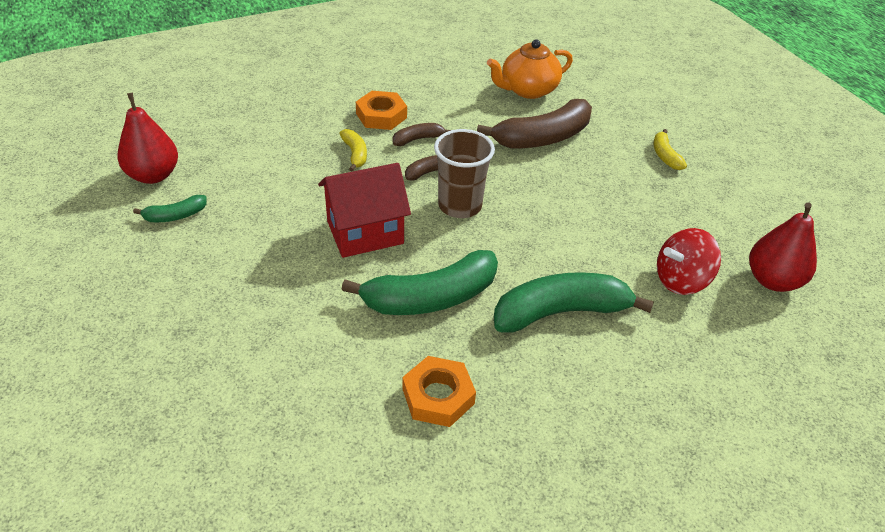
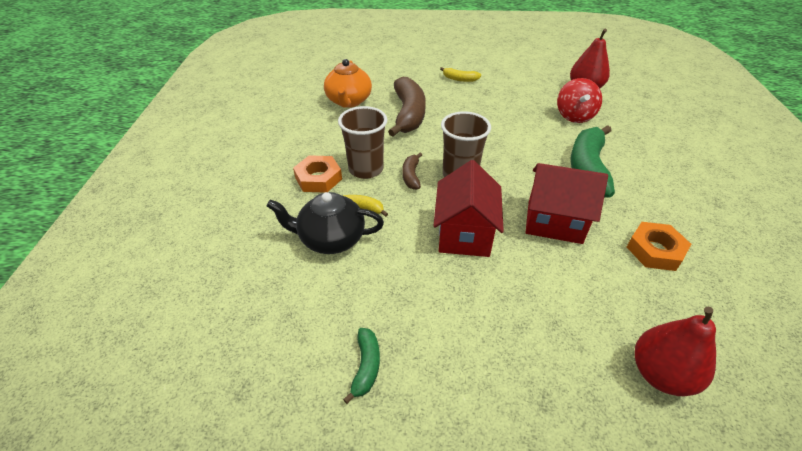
camera: 60 degrees left, 0 degrees up
red pear [117,93,178,184] -> red pear moved to [635,306,716,396]
green banana [341,250,498,315] -> red house [525,163,608,244]
brown banana [393,123,451,146] -> brown cup [338,106,387,179]
none -> black teapot [267,192,384,254]

